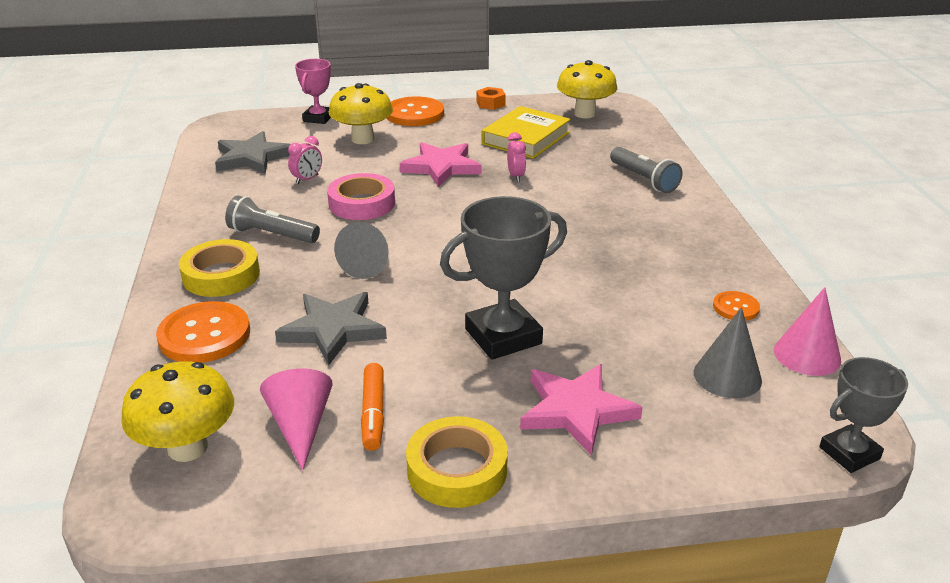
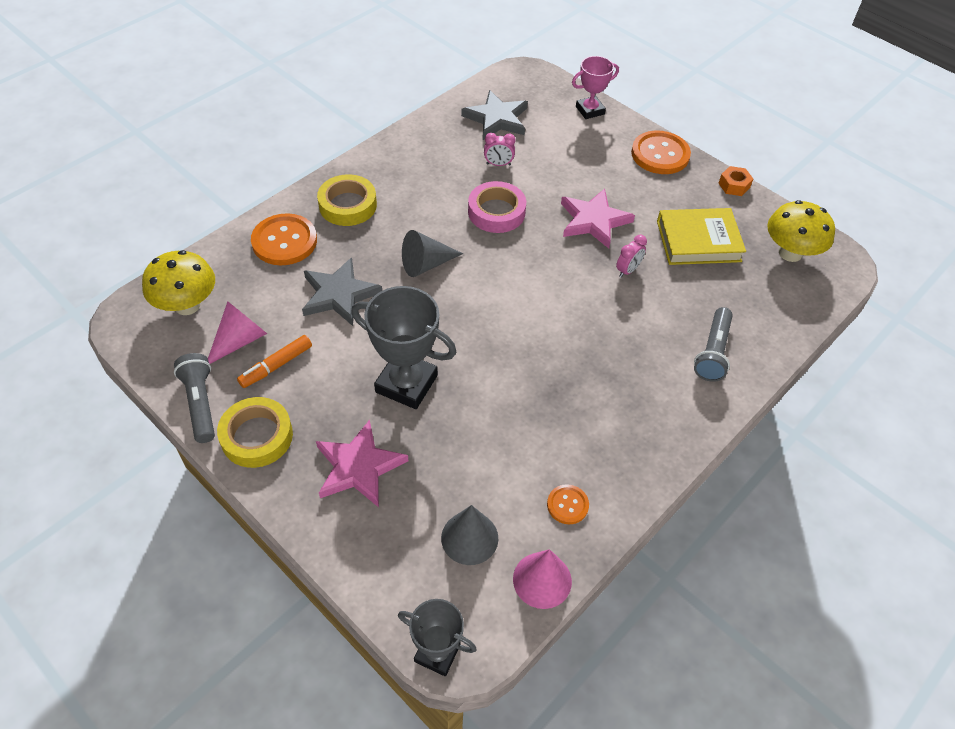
camera: 50 degrees right, 20 degrees up
grey flashlight [225,195,320,243] -> grey flashlight moved to [174,353,215,443]
yellow mushroom [329,83,393,144] -> none

